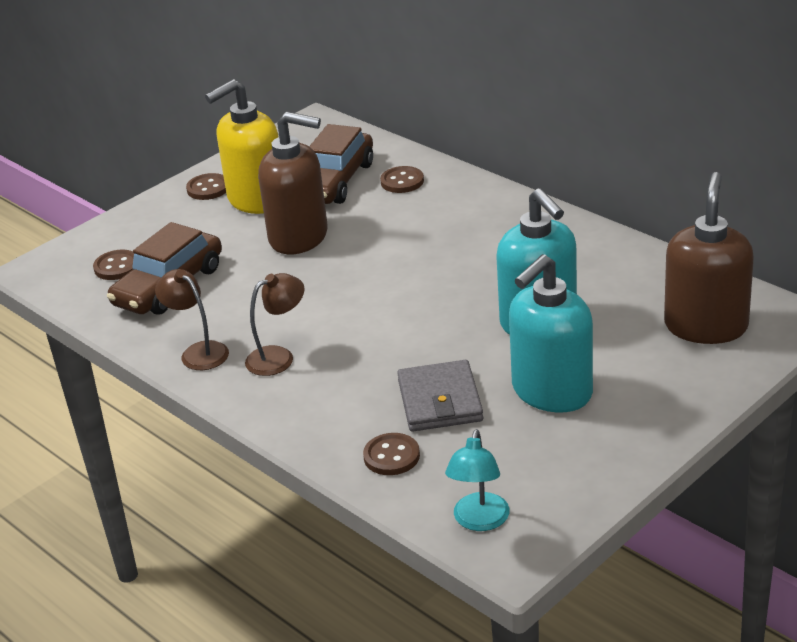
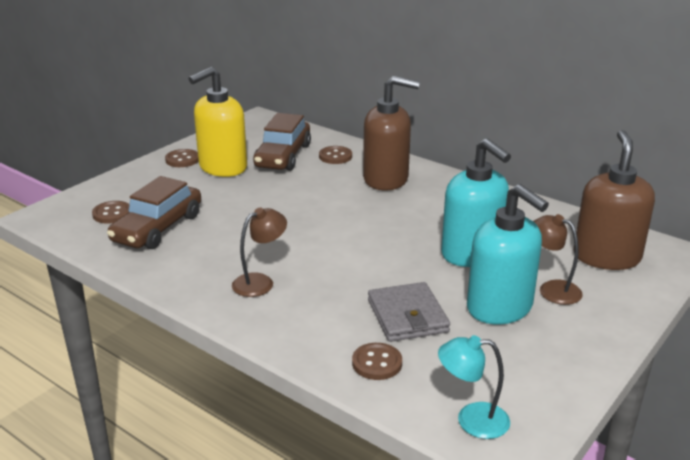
camera: 10 degrees left, 5 degrees down
brown lamp [155,269,229,370] -> brown lamp moved to [533,214,583,305]
brown soap dispenser [258,112,328,254] -> brown soap dispenser moved to [363,76,420,190]
turquoise lamp [445,429,510,531] -> turquoise lamp turned 90 degrees clockwise [438,335,510,439]
turquoise soap dispenser [509,254,593,412] -> turquoise soap dispenser turned 75 degrees counterclockwise [467,184,549,324]

